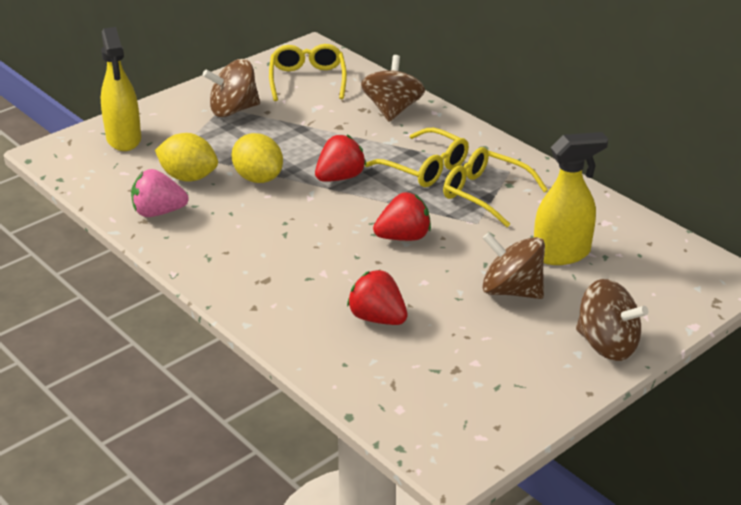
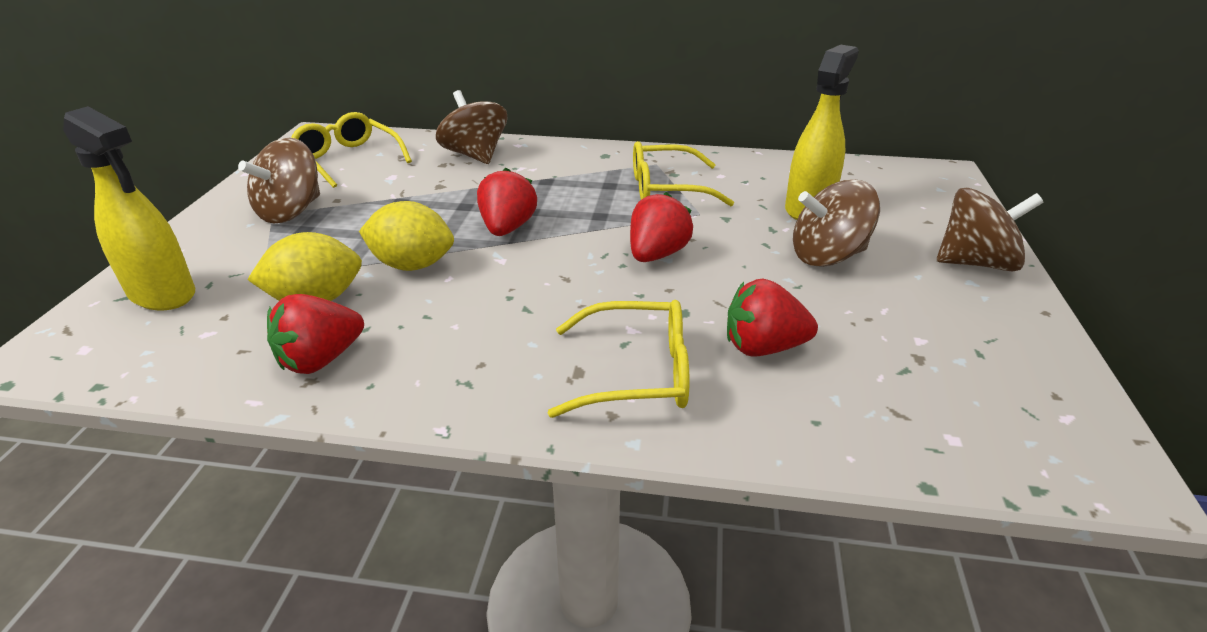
camera: 40 degrees left, 0 degrees up
pink strawberry [131,169,189,217] -> red strawberry [267,294,364,374]
yellow glasses [365,128,469,187] -> yellow glasses moved to [548,300,689,418]

